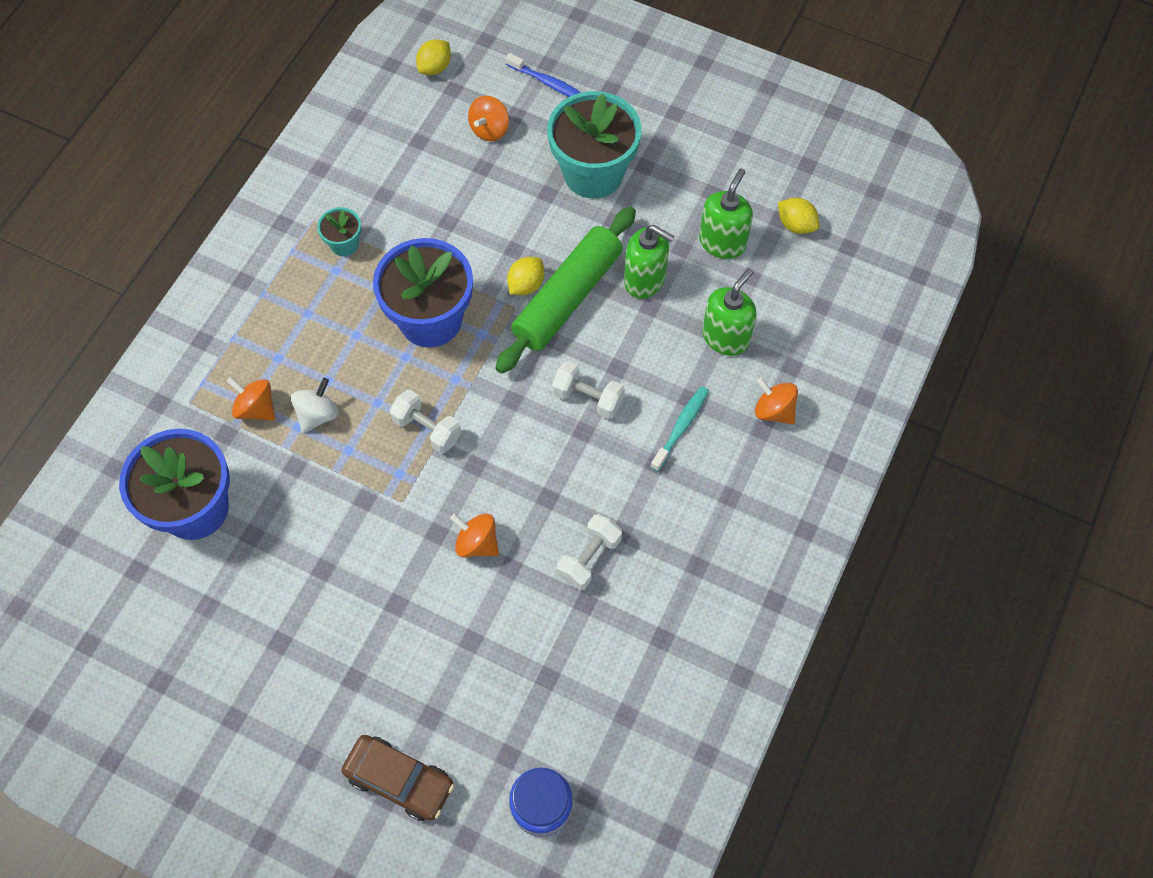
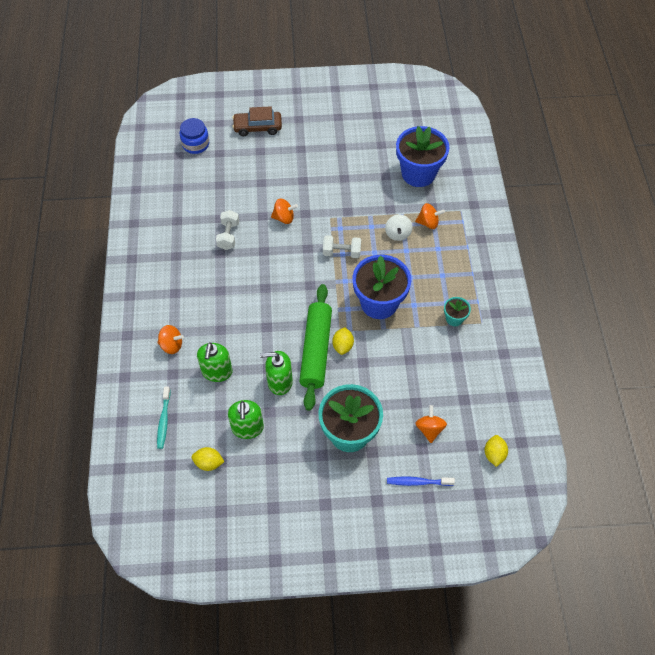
camera: 150 degrees right, 5 degrees down
white dumbbell [552,361,625,419] -> none
turquoise toothbrush [651,386,709,471] -> turquoise toothbrush moved to [157,386,171,449]

